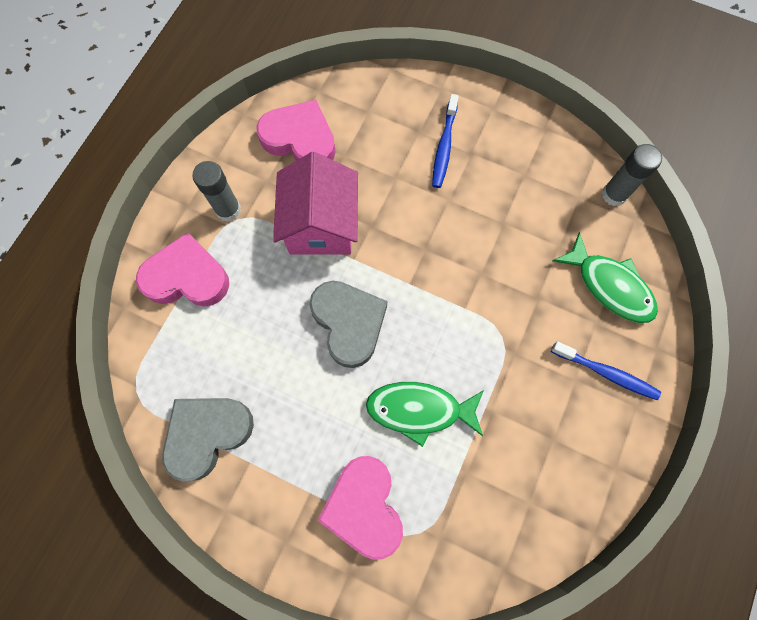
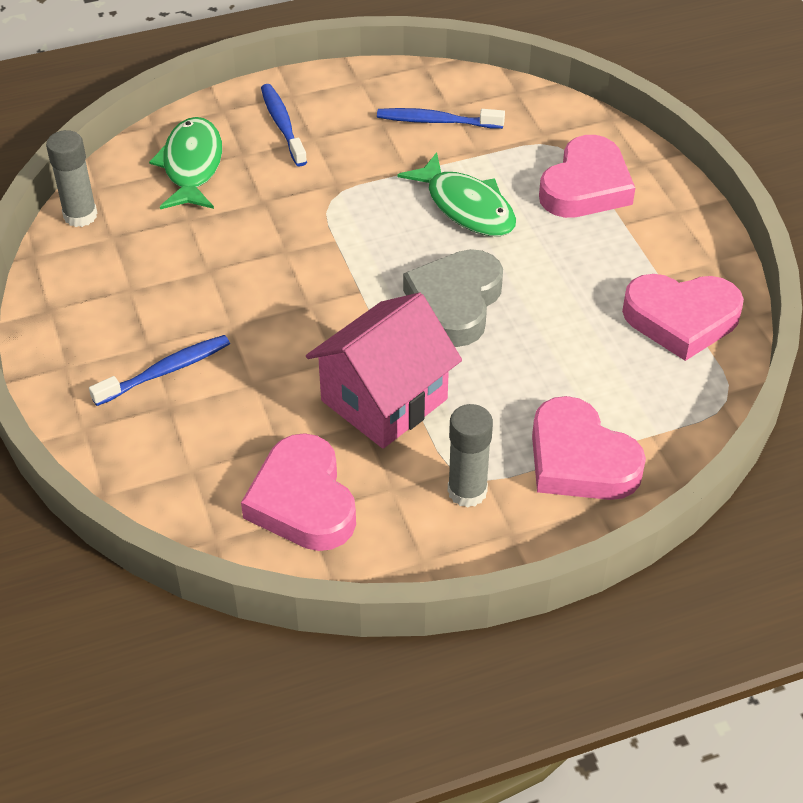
camera: 135 degrees left, 25 degrees down
grey heart [162,398,254,482] -> pink heart [622,274,744,361]
none -> blue toothbrush [377,108,505,129]

